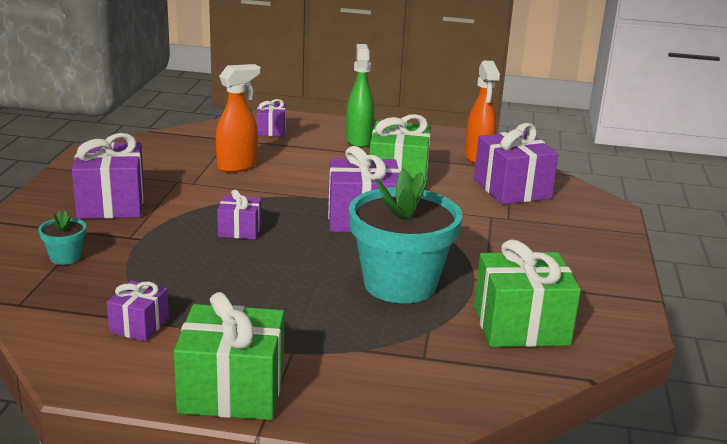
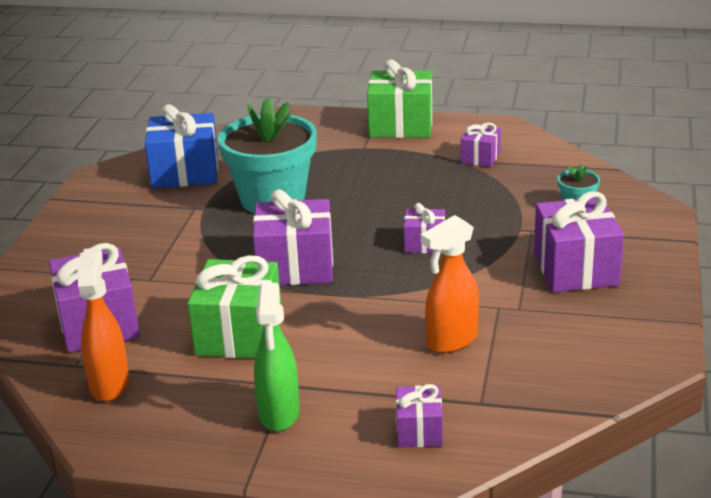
camera: 175 degrees left, 5 degrees up
green gift [474,239,581,347] -> blue gift [145,104,218,188]

